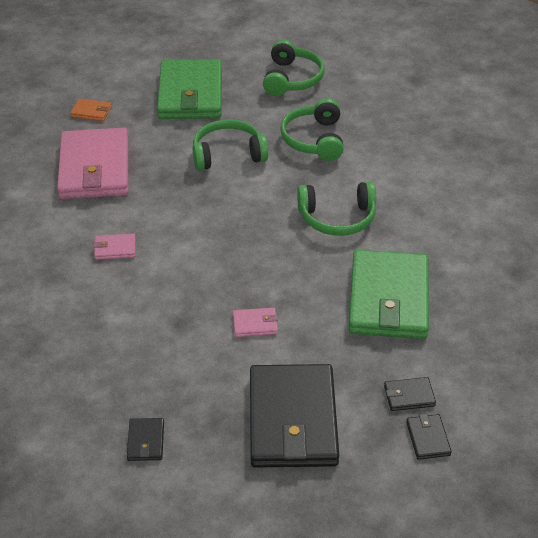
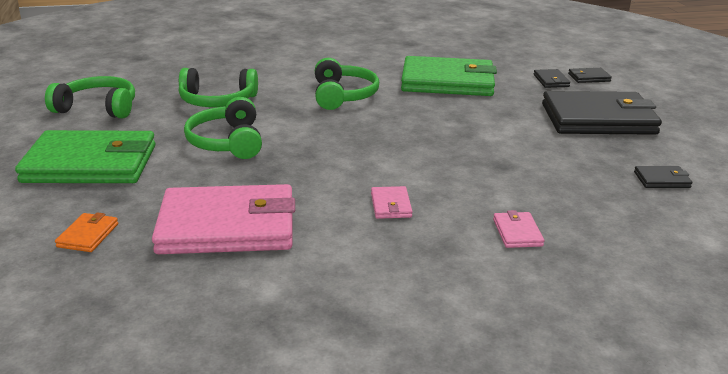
camera: 90 degrees left, 15 degrees down
pink wallet [233,308,278,337] -> pink wallet moved to [493,210,544,248]

